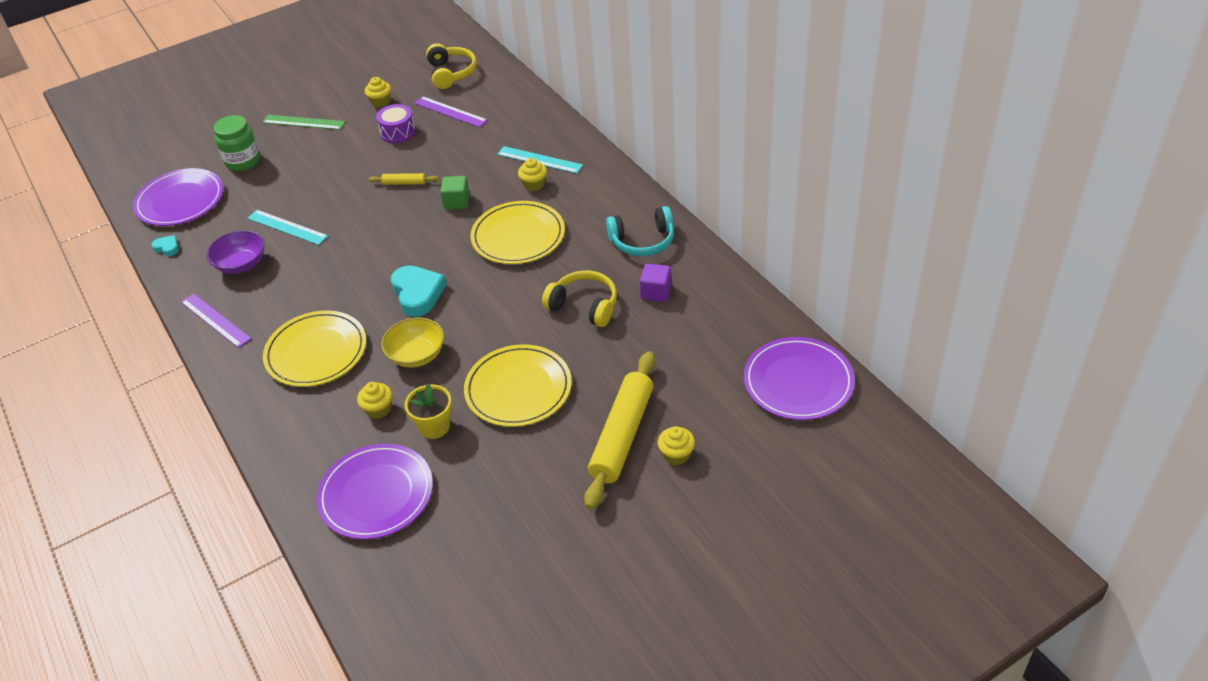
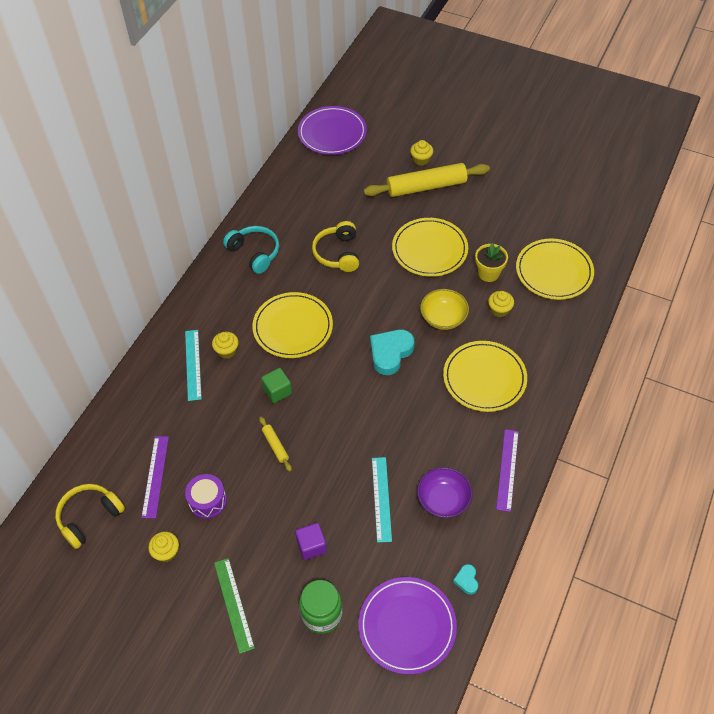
camera: 125 degrees left, 10 degrees up
purple plate [316,444,433,539] -> yellow plate [516,239,594,300]
purple cube [640,264,671,302] -> purple cube moved to [295,523,327,560]

